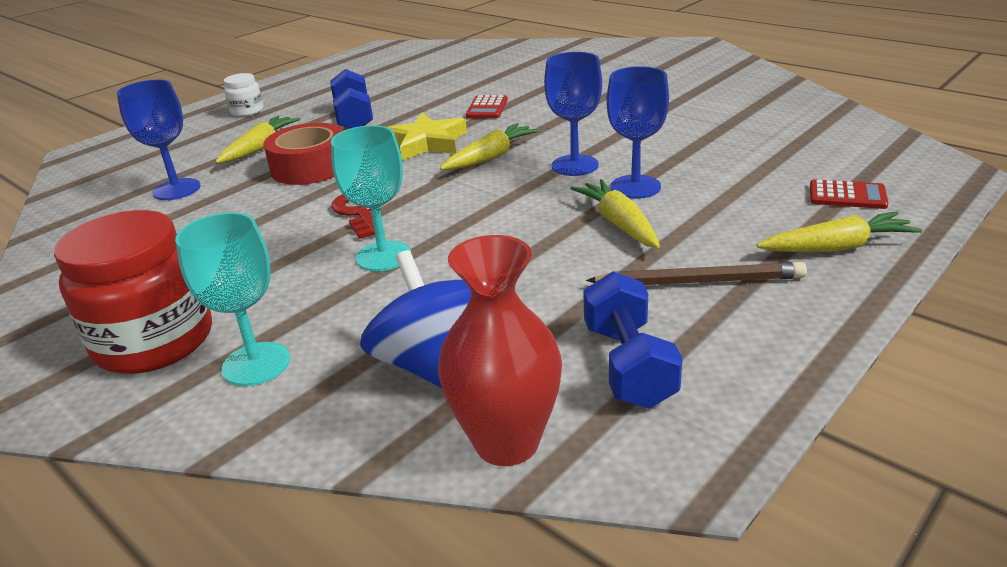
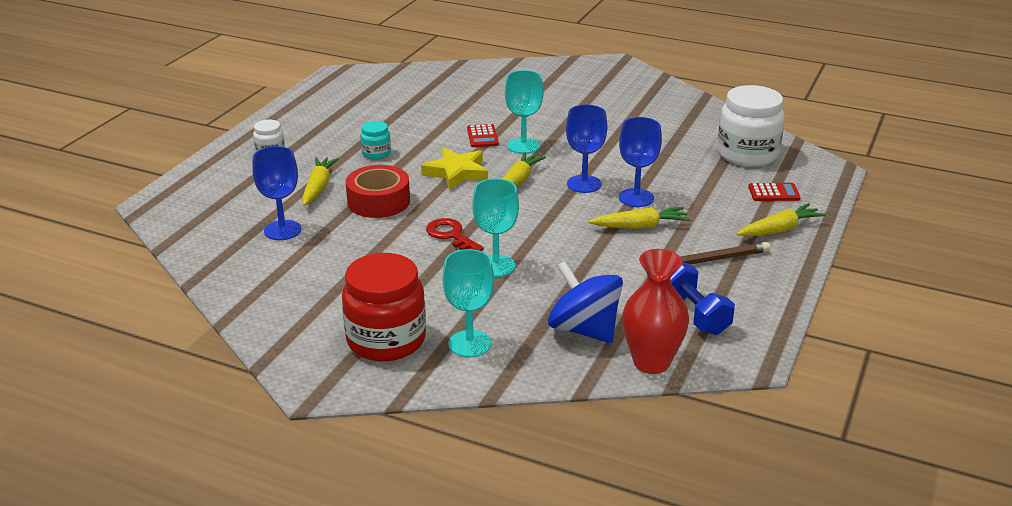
camera: 20 degrees left, 0 degrees up
blue dumbbell [330,69,373,129] -> turquoise jar [360,121,391,159]
yellow carrot [570,179,660,248] -> yellow carrot turned 120 degrees clockwise [588,207,691,229]
none -> turquoise goblet [505,70,543,154]
none -> white jar [717,85,785,167]

